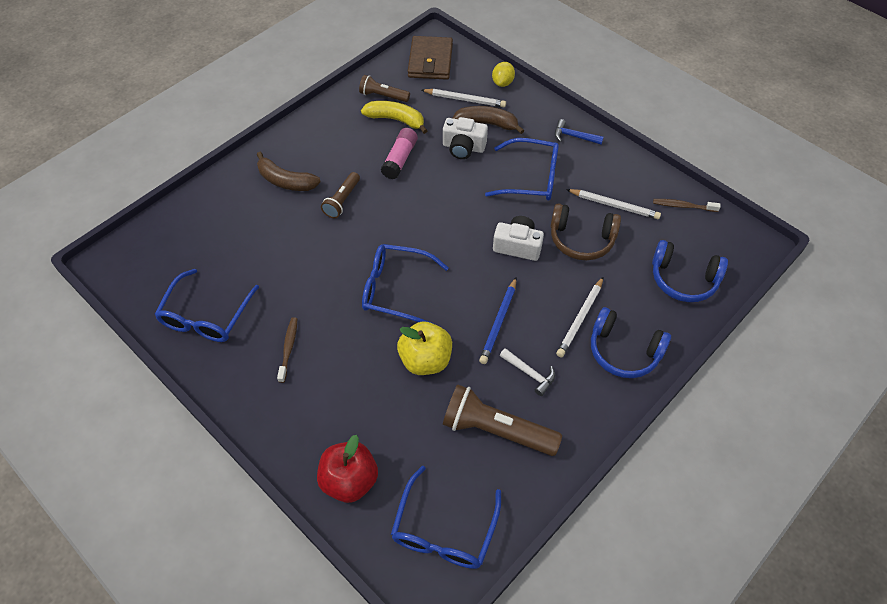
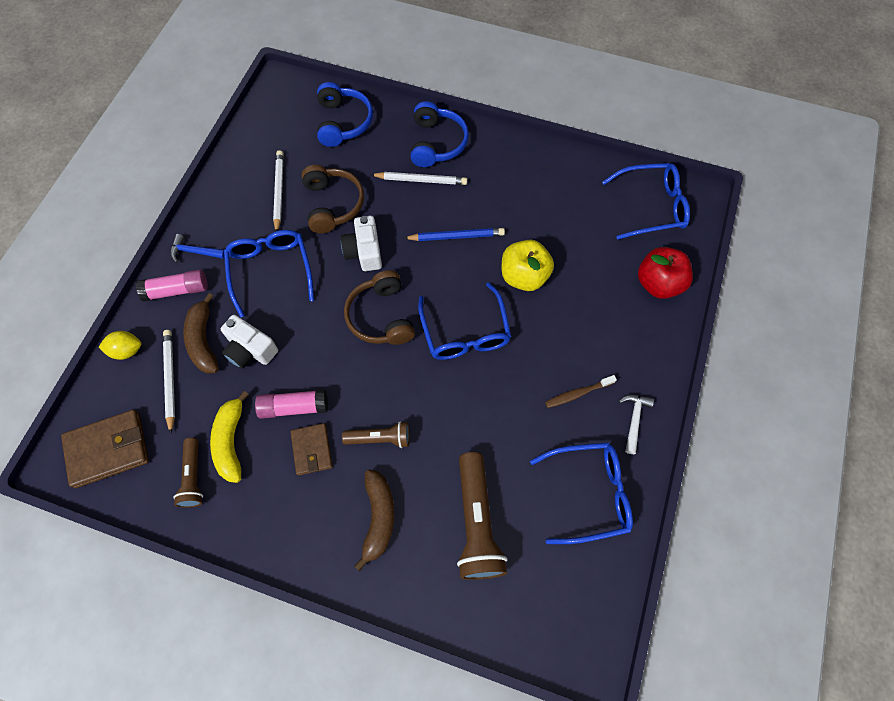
camera: 115 degrees left, 10 degrees up
white camera [443,117,488,159] -> white camera turned 135 degrees clockwise [221,315,278,369]
brown flashlight [443,384,562,456] -> brown flashlight moved to [457,452,507,580]
white hammer [500,348,555,396] -> white hammer moved to [619,394,654,454]
blue hammer [555,119,604,144] -> blue hammer turned 105 degrees clockwise [170,234,224,263]
brown toothbrush [653,199,721,212] -> none
none -> pink glue stick [136,270,208,302]
none -> brown wallet [290,423,333,476]
none -> brown headphones [344,270,415,345]

